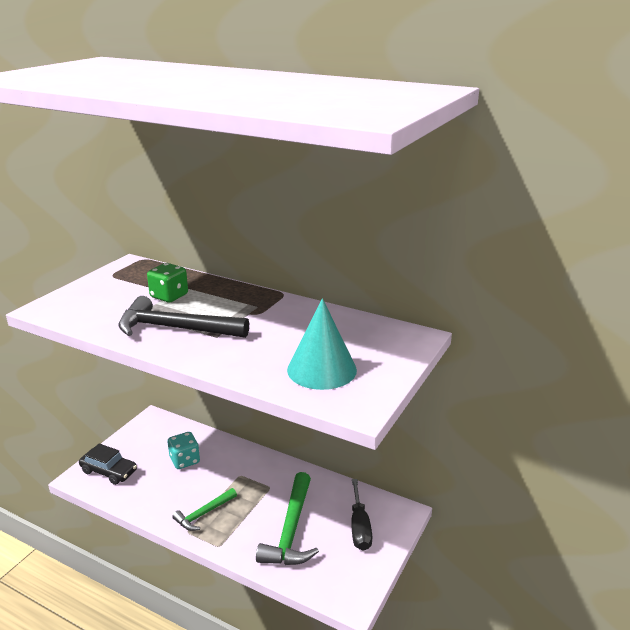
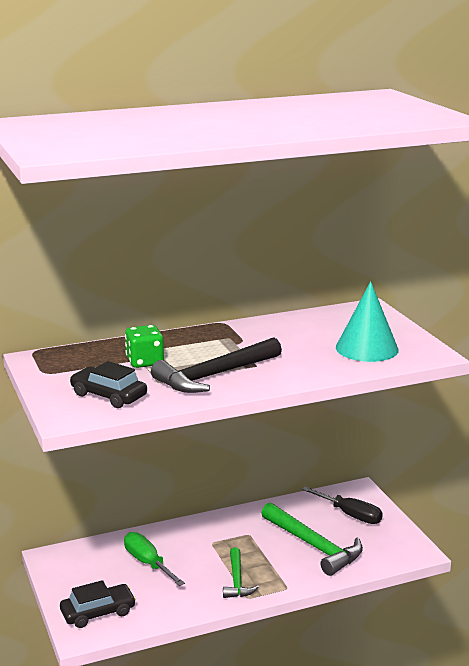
camera: 50 degrees left, 5 degrees down
turquoise dice [168,432,200,469] -> green screwdriver [124,532,185,586]
none -> black car [70,361,147,408]

